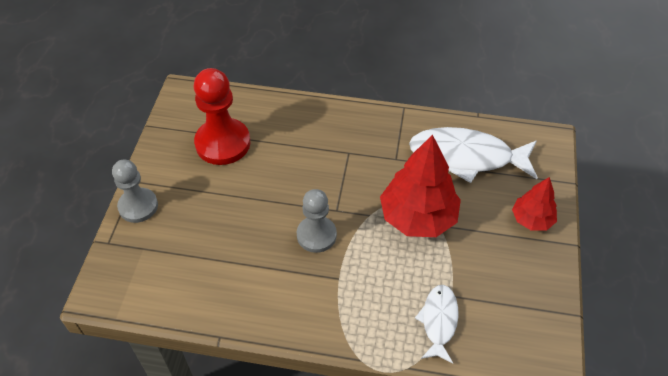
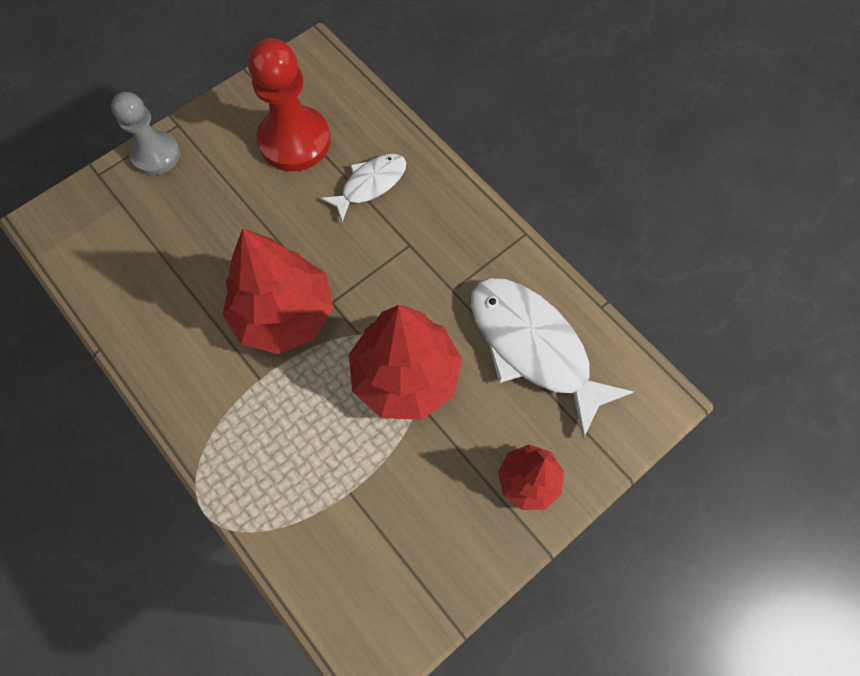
camera: 40 degrees right, 15 degrees up
grey pawn [297,189,337,253] -> red tree [222,228,333,354]
white fish [415,285,459,364] -> white fish moved to [320,154,406,222]

